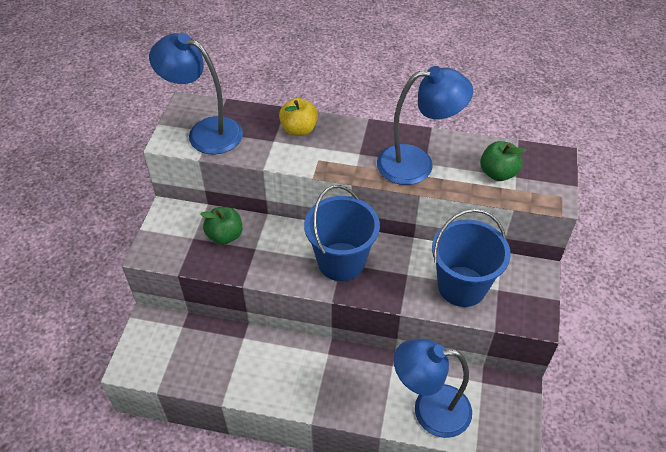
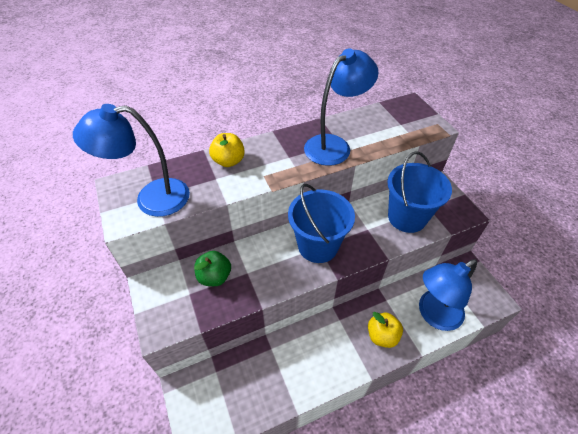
camera: 35 degrees left, 0 degrees up
green apple [480,141,526,181] -> none
none -> yellow apple [368,312,403,348]

